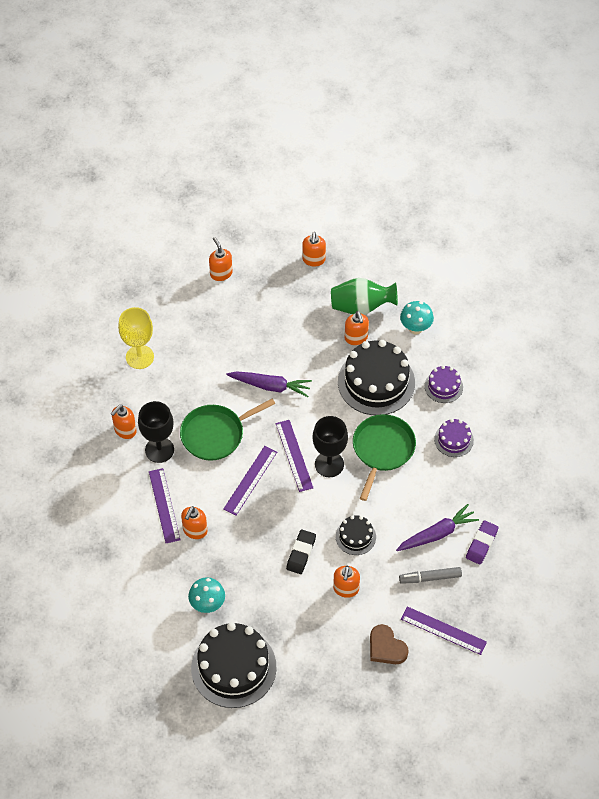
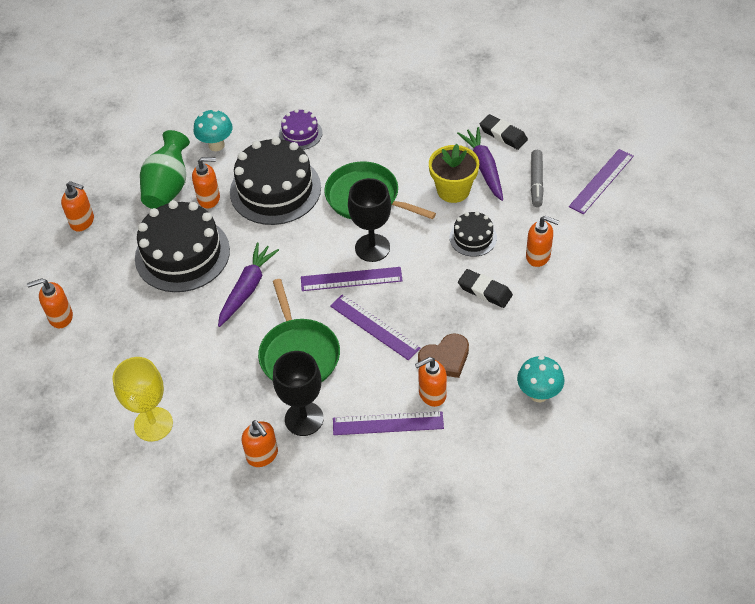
camera: 75 degrees left, 5 degrees down
orange soap dispenser [181,506,207,539] -> orange soap dispenser turned 120 degrees clockwise [415,357,447,407]
black cake [191,622,277,708] -> black cake moved to [135,200,230,292]
brown heart [370,624,409,664] -> brown heart moved to [418,333,469,378]
purple cake [434,419,474,457] -> none
purple eraser [466,520,499,565] -> black eraser [480,114,528,150]
none -> yellow flower pot [429,144,479,203]

